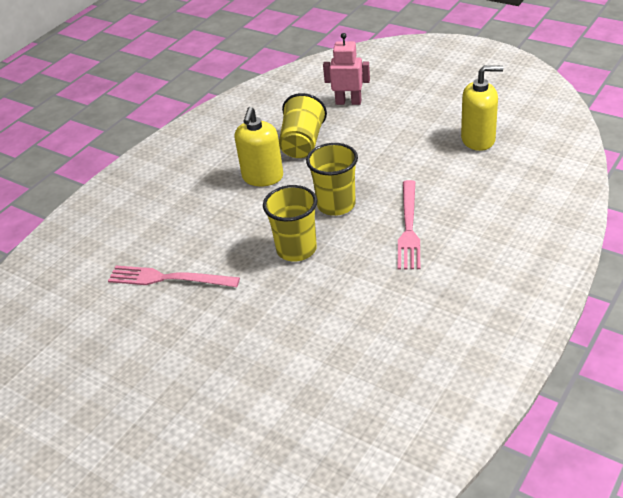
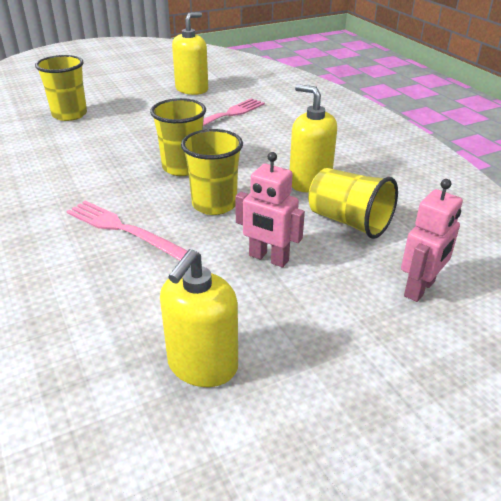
camera: 115 degrees right, 5 degrees down
none -> yellow cup [35,55,87,121]
none -> yellow soap dispenser [172,12,208,95]
none -> pink robot [235,152,305,267]

